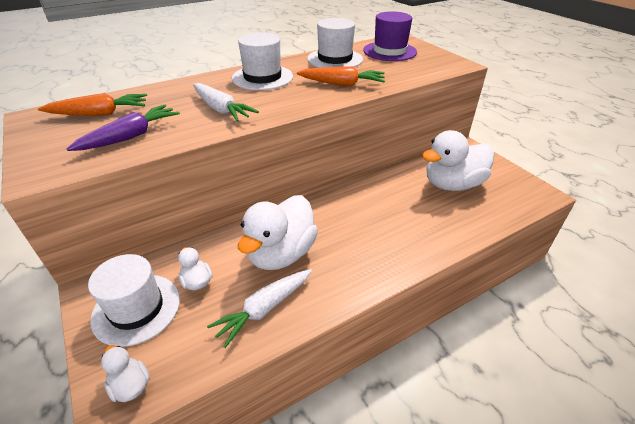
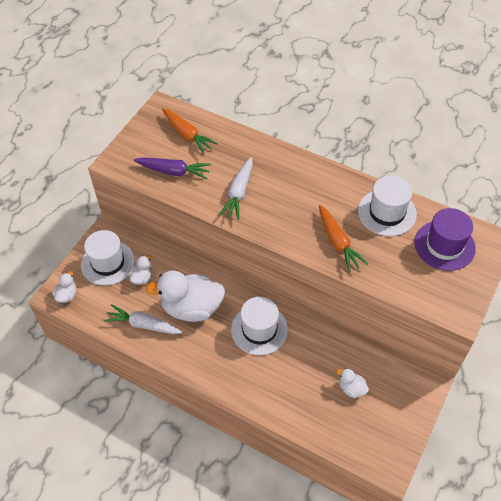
camera: 60 degrees right, 15 degrees up
white hat [232,32,293,90] -> white hat moved to [231,297,288,355]
white duck [422,130,494,191] -> white duck [336,368,369,398], size x0.45

